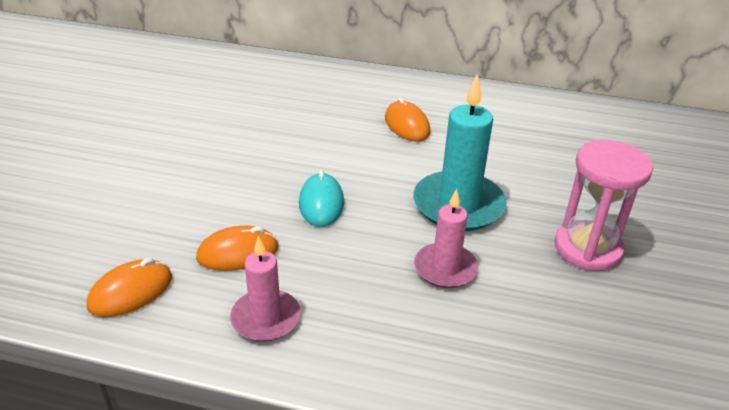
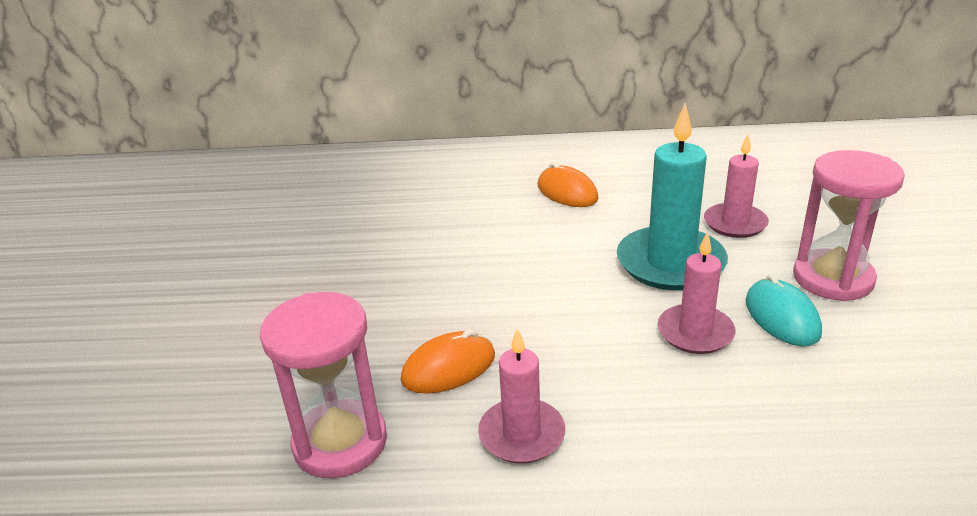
camera: 10 degrees left, 5 degrees down
orange mouse [86,258,172,317] -> pink hourglass [260,292,387,478]
turquoise mouse [299,169,344,227] -> turquoise mouse moved to [746,274,822,346]
none -> pink candle [704,134,769,238]

